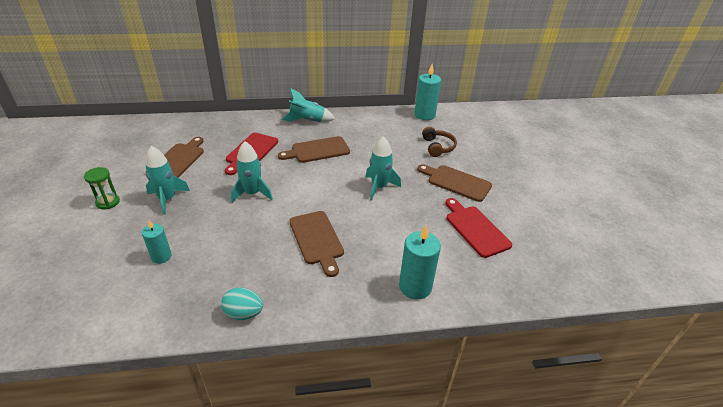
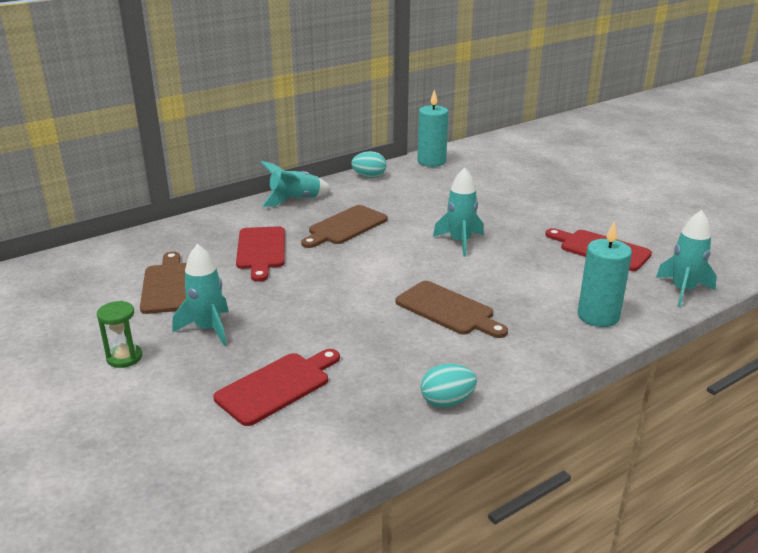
camera: 25 degrees left, 10 degrees down
turquoise candle [142,220,172,264] -> red cutting board [213,349,340,426]
turquoise rocket [231,141,273,202] -> turquoise rocket moved to [656,210,717,307]
brown cutting board [417,164,492,202] -> none
brown headphones [422,127,457,157] -> none
none -> turquoise egg [351,151,386,178]

